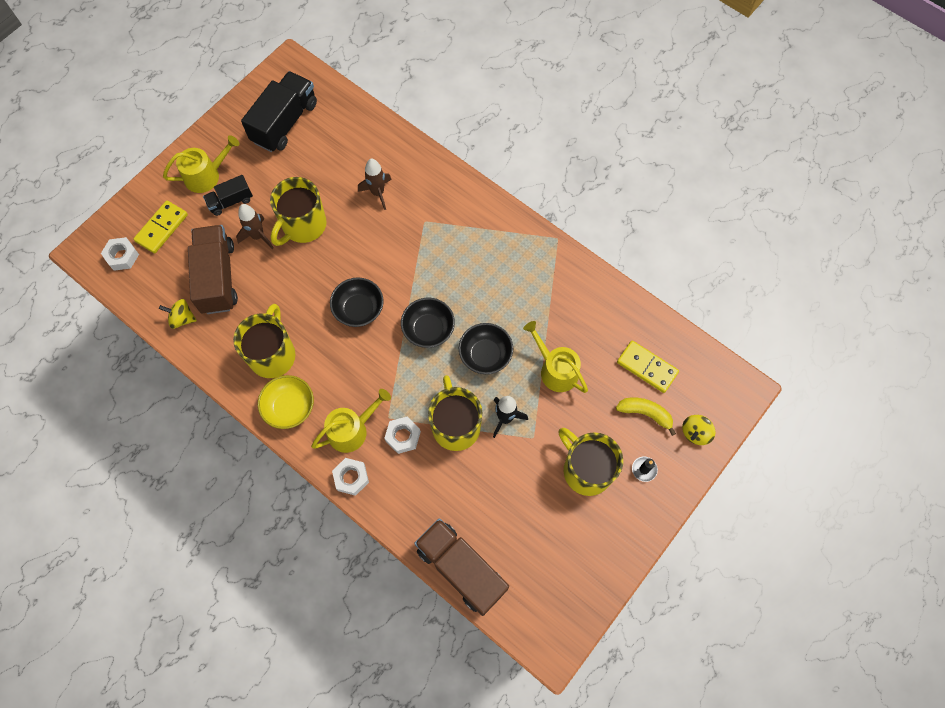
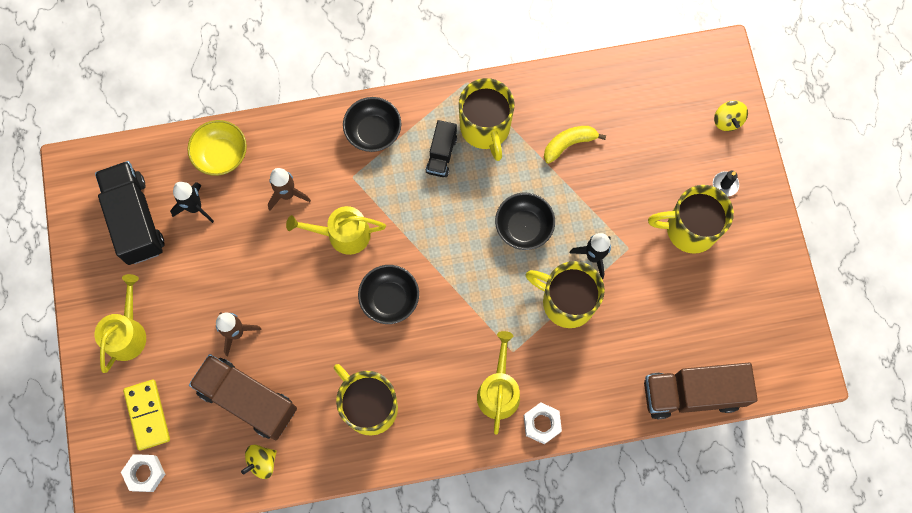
camera: 50 degrees left, 5 degrees up
black truck [203,175,253,216] -> black truck moved to [426,120,457,177]
yellow bowl [258,375,314,429] -> yellow bowl moved to [187,120,247,176]
yellow mug [270,177,327,246] -> yellow mug moved to [459,78,515,161]
white nut [384,417,421,454] -> none
black bowl [401,298,455,348] -> black bowl moved to [343,97,401,152]
yellow watering can [523,321,588,393] -> yellow watering can moved to [286,206,386,255]
yellow banana [616,397,676,436] -> yellow banana moved to [544,126,606,164]
yellow domino [617,340,679,393] -> none
none -> black rocket [170,182,214,223]

